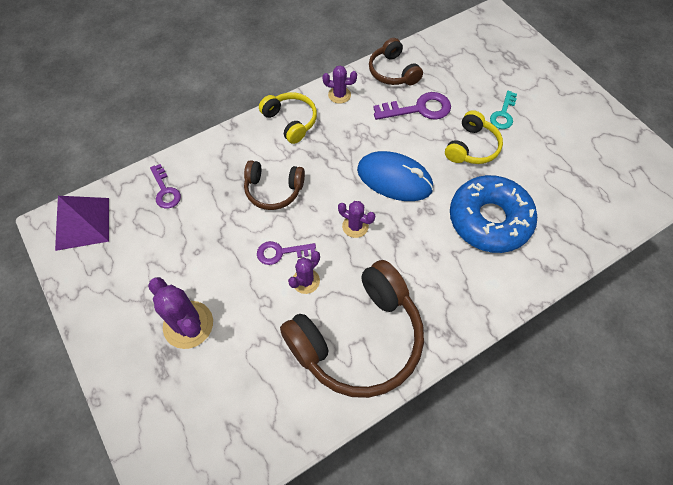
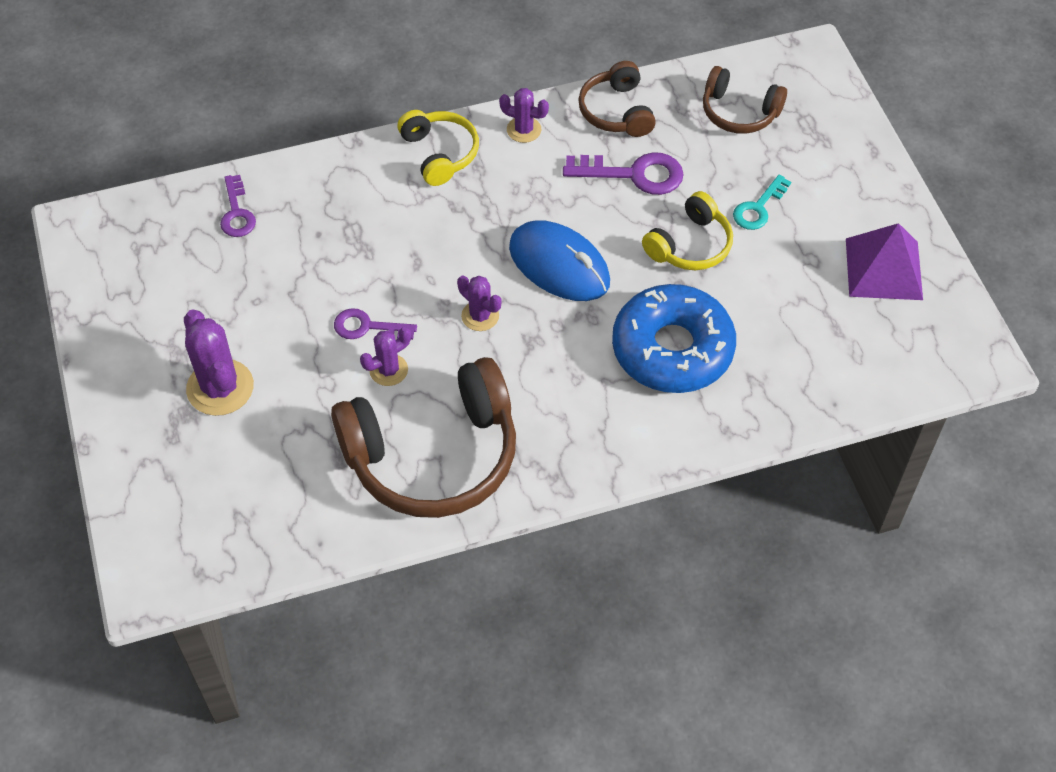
camera: 15 degrees right, 5 degrees down
purple pyramid [55,196,109,251] -> purple pyramid moved to [846,223,923,300]
brown headphones [244,160,305,210] -> brown headphones moved to [703,66,787,134]

